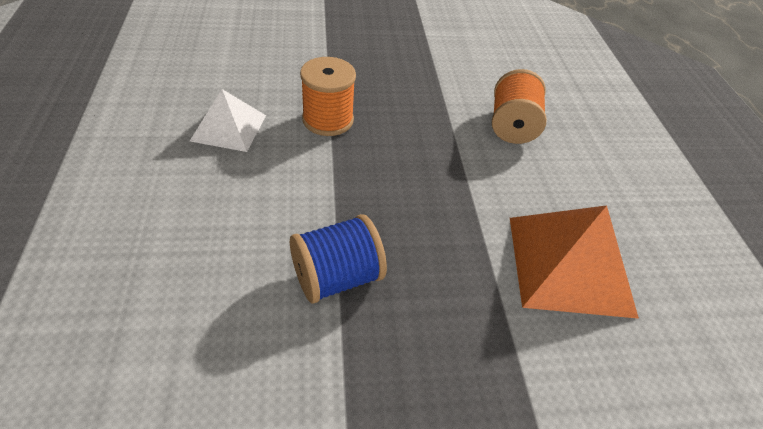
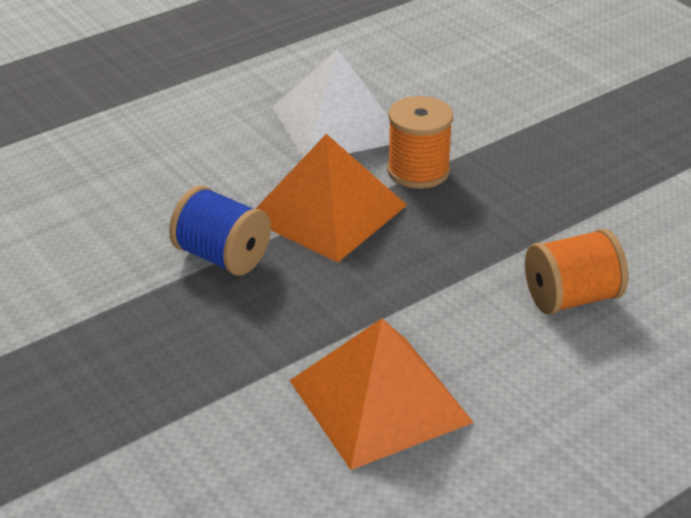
camera: 65 degrees right, 10 degrees down
white pyramid [190,89,266,152] -> white pyramid [272,49,390,158], size x1.62
none -> orange pyramid [255,134,407,262]

